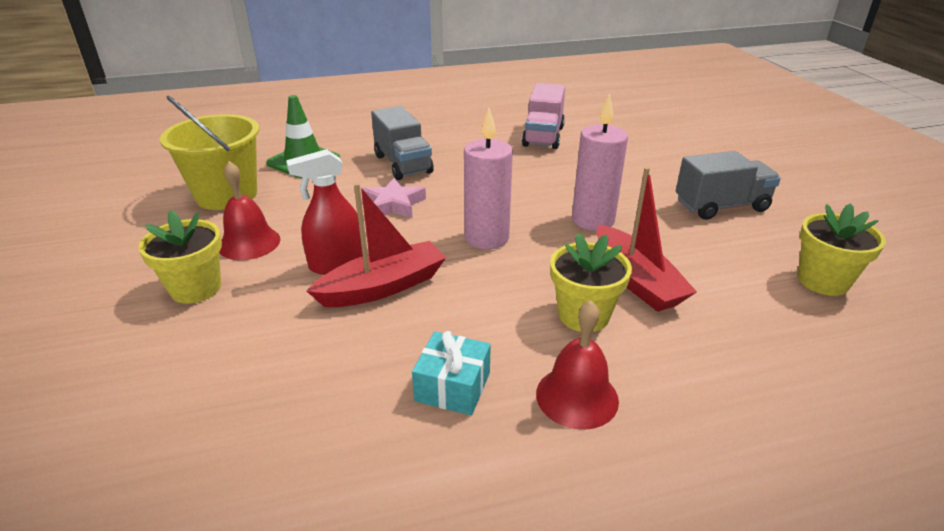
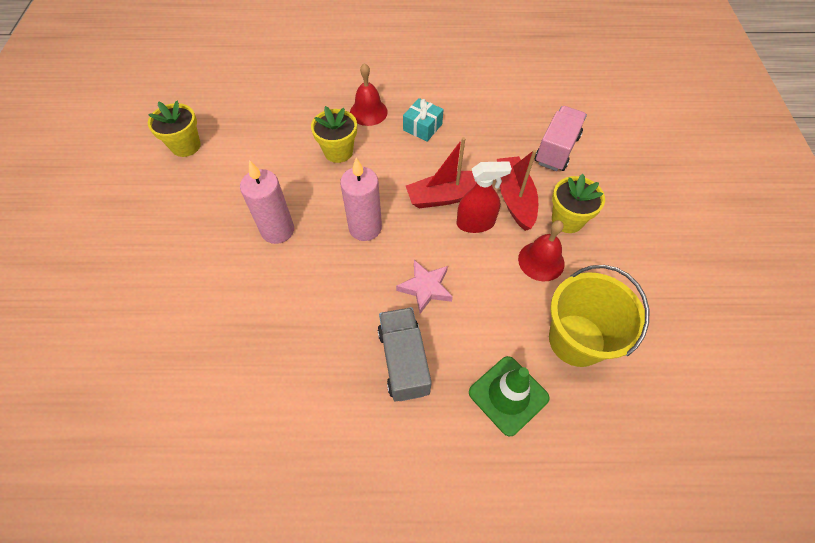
camera: 165 degrees left, 25 degrees up
pink truck [522,83,565,149] -> pink truck moved to [535,106,587,171]
red boat [597,167,697,312] -> red boat moved to [497,150,538,231]
grey truck [676,151,781,220] -> none

